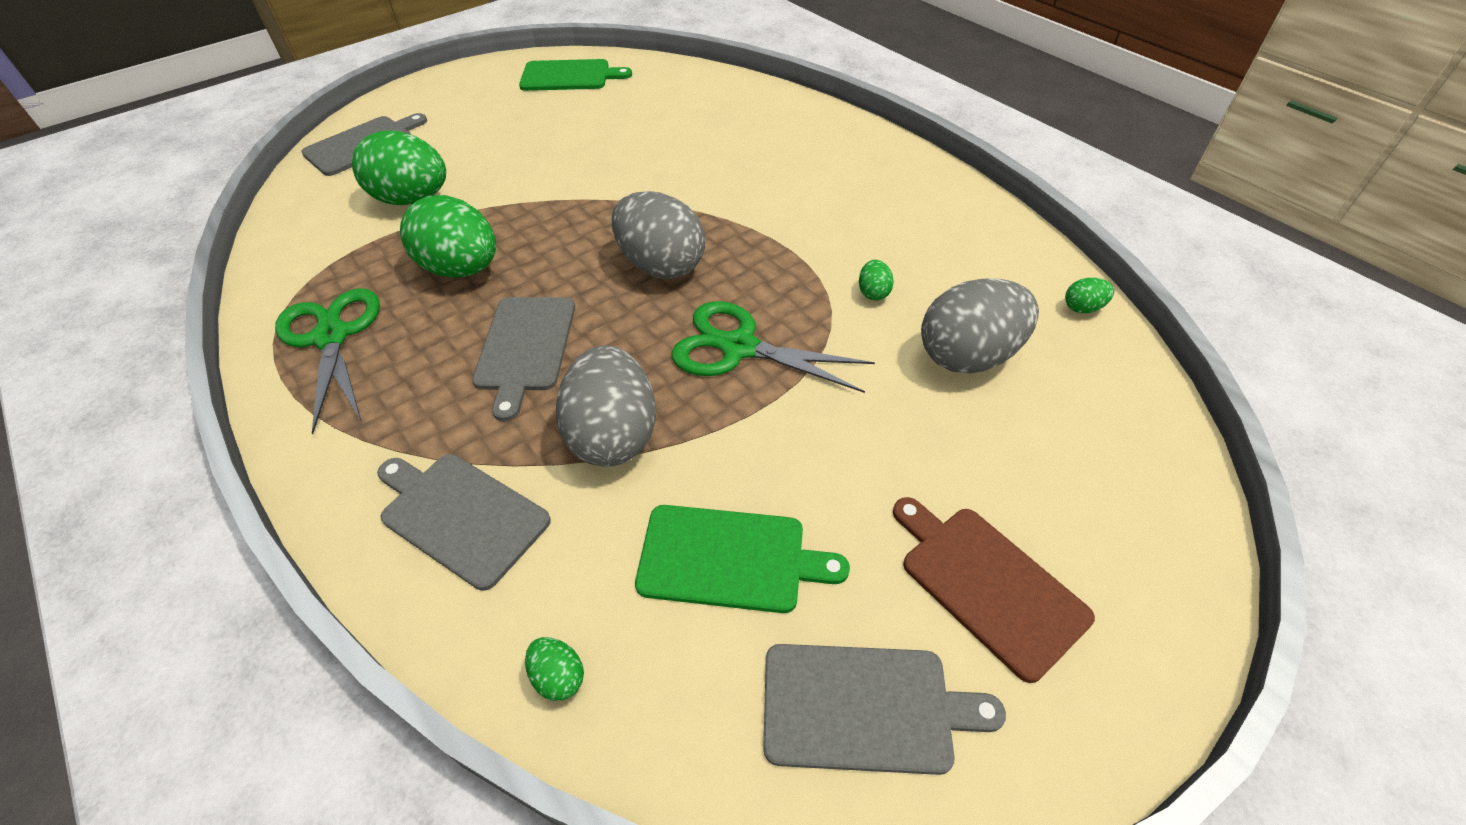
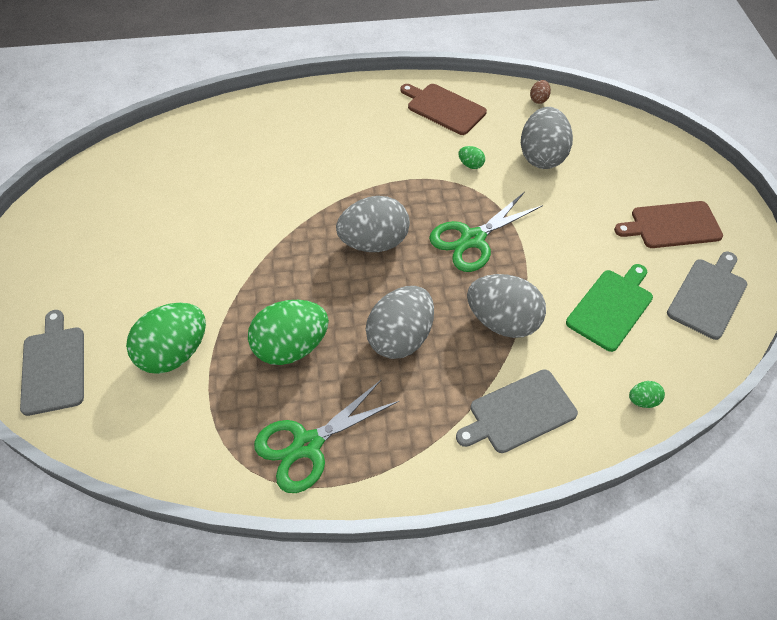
camera: 60 degrees left, 5 degrees up
green scissors [275,288,380,434] -> green scissors turned 45 degrees counterclockwise [254,380,399,493]
grey cutting board [472,297,575,421] -> grey egg [366,286,434,359]
green cutting board [519,59,632,91] -> none
green egg [1065,278,1114,313] -> brown egg [530,80,551,104]
none -> brown cutting board [400,84,487,135]

